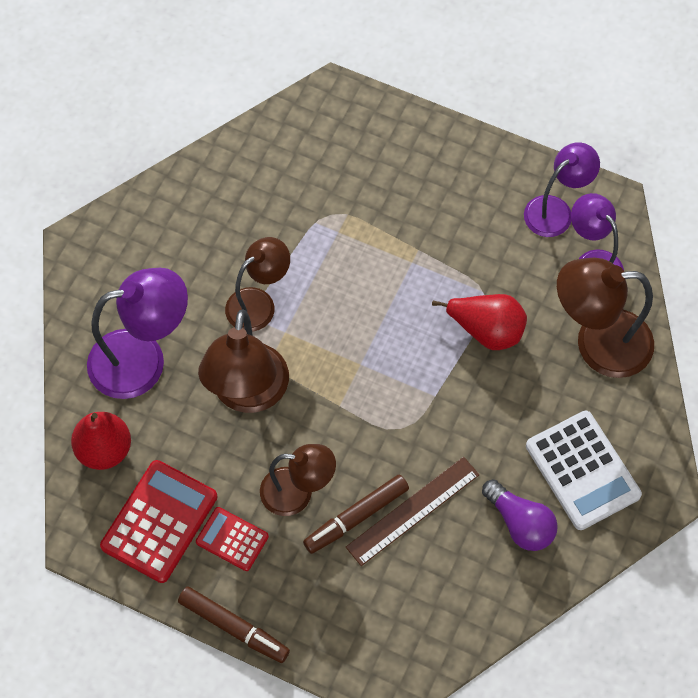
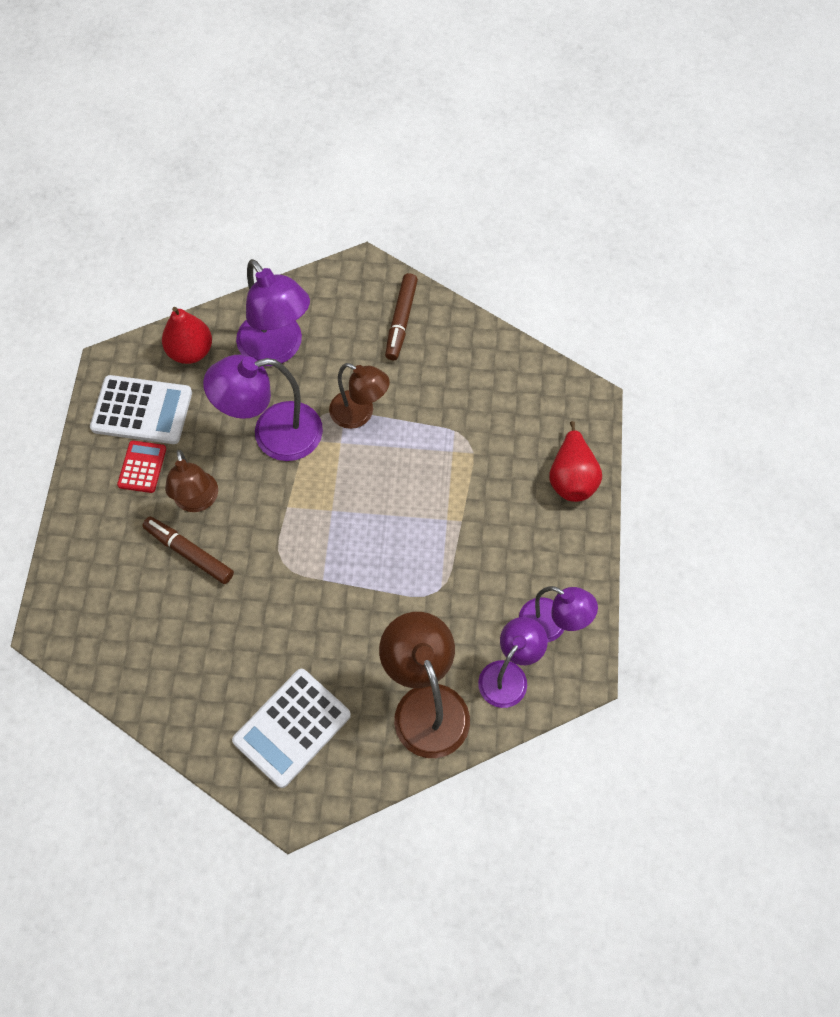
camera: 70 degrees right, 0 degrees up
red calculator [100,460,217,583] -> white calculator [90,375,192,444]
brown marker [178,586,290,663] -> brown marker moved to [385,273,418,360]
brown lamp [198,309,289,413] -> purple lamp [203,355,323,461]
brown ruler [346,457,479,566] -> none
red pear [432,294,527,350] -> red pear moved to [549,421,602,502]
purple light bulb [482,479,558,551] -> none

